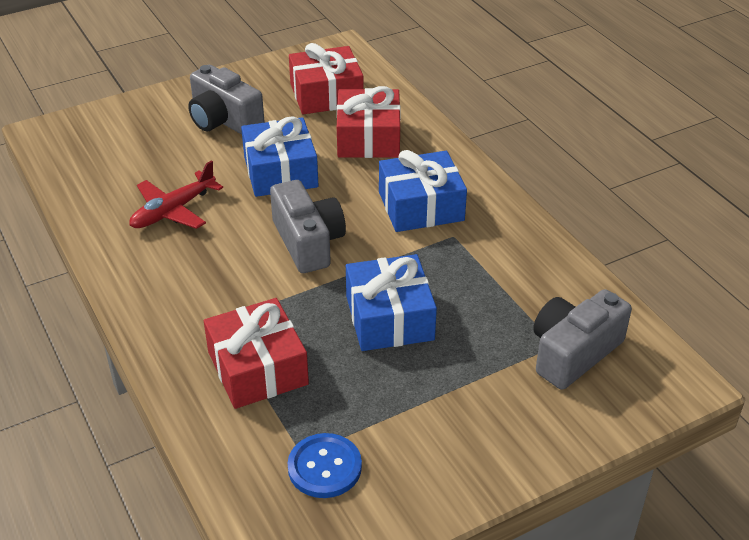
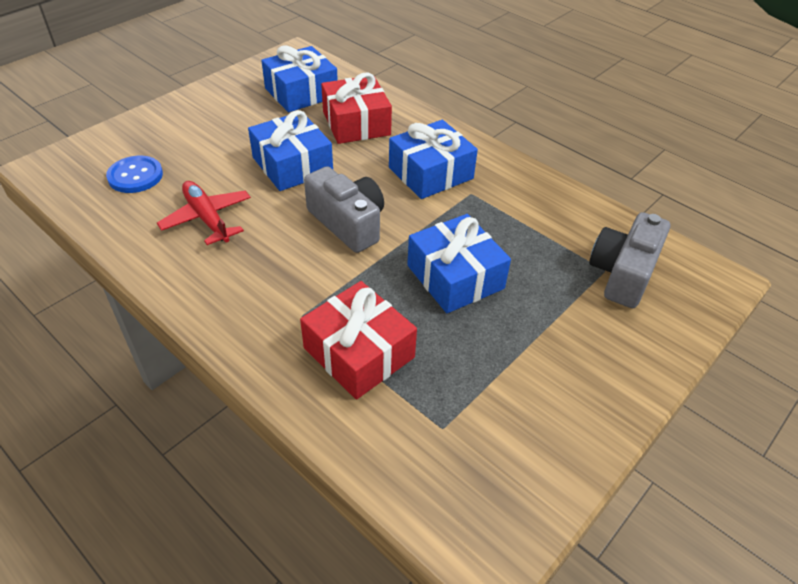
camera: 20 degrees left, 5 degrees up
red plane [130,160,223,229] -> red plane turned 120 degrees clockwise [157,181,251,245]
grey camera [188,65,265,135] -> none
blue button [288,433,362,498] -> blue button moved to [106,156,163,193]
red gift [289,43,364,114] -> blue gift [261,46,338,112]

